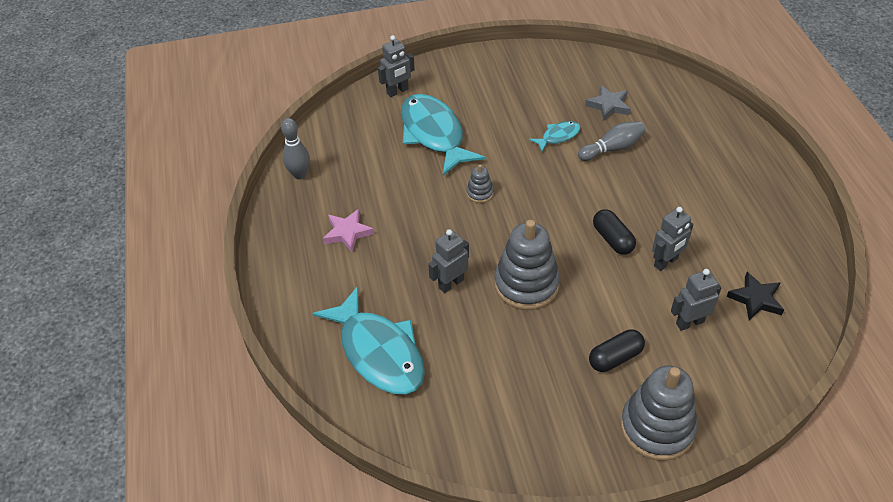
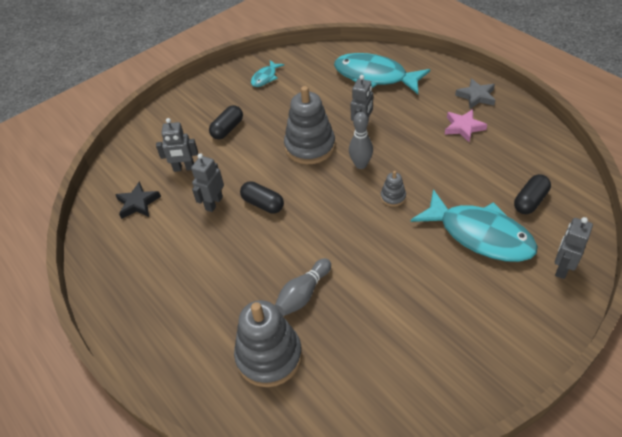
camera: 155 degrees right, 0 degrees up
grey bowling pin [281,118,310,180] -> grey bowling pin moved to [349,112,373,169]
turquoise fish [529,121,580,152] -> turquoise fish moved to [251,60,284,87]
grey star [585,85,631,121] -> grey star moved to [455,78,495,109]
grey stacking toy [621,366,698,461] -> grey stacking toy moved to [234,300,302,387]
grey robot [671,269,722,331] -> grey robot turned 45 degrees clockwise [156,118,198,172]
none -> black capsule [514,174,551,214]

